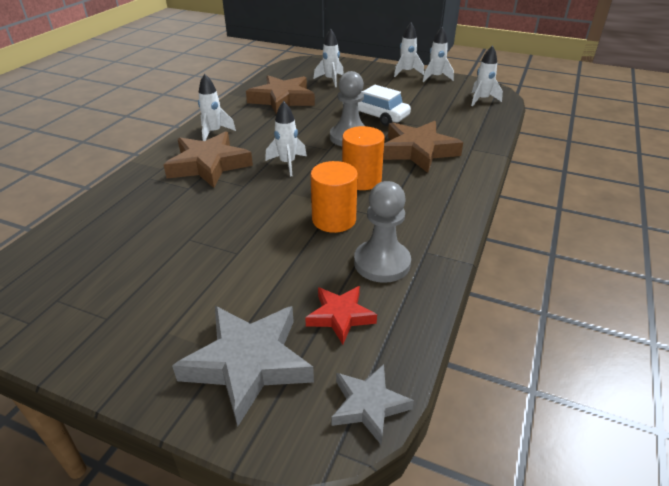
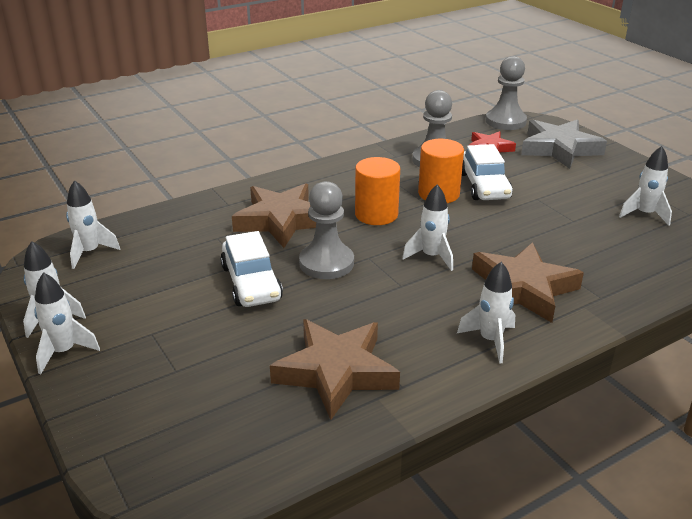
camera: 145 degrees left, 5 degrees down
white rocket [314,29,344,87] -> white rocket moved to [619,146,672,226]
grey star [331,364,414,444] -> grey pawn [486,56,527,130]
none -> white car [462,144,513,200]

